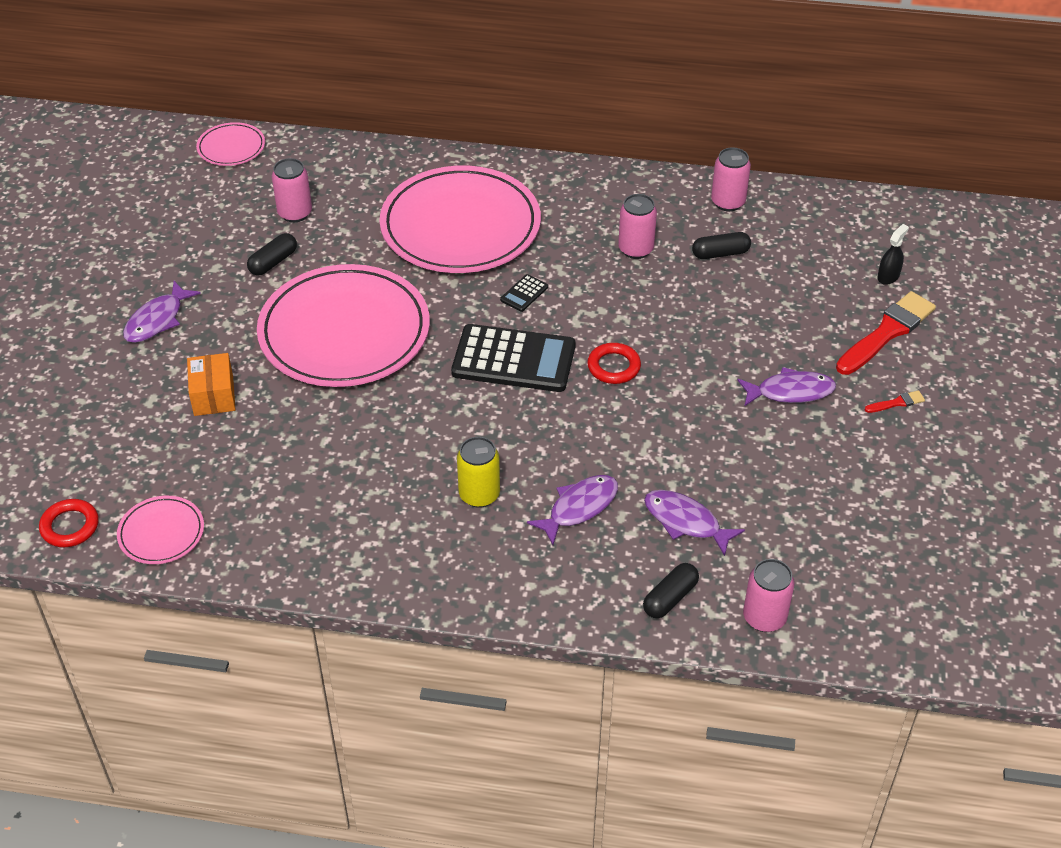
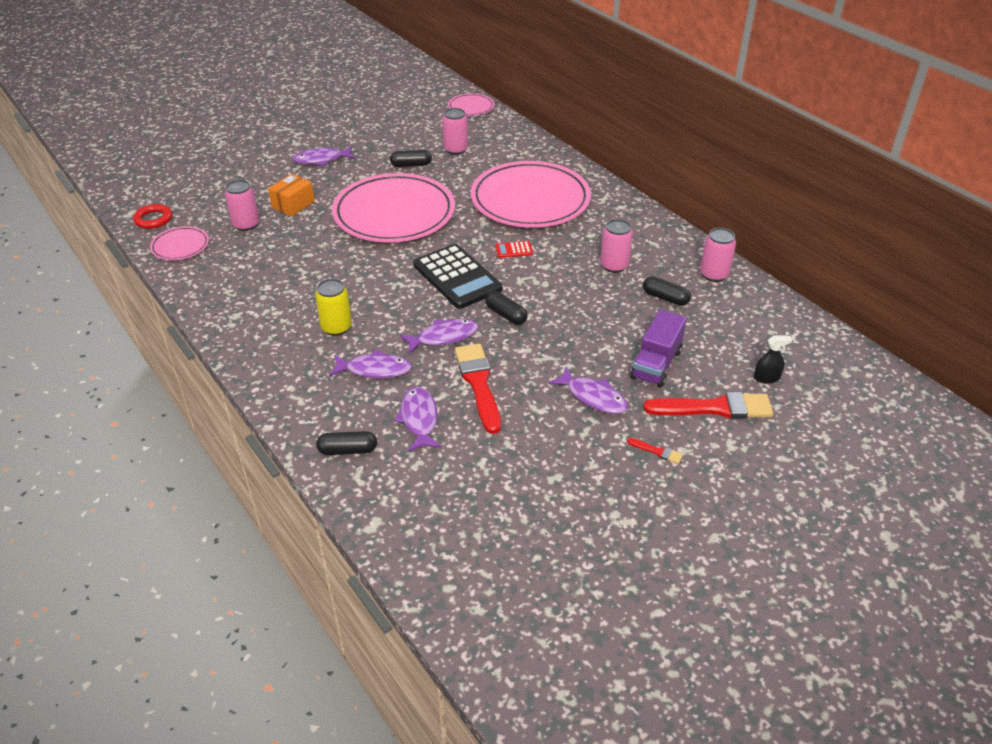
camera: 45 degrees right, 5 degrees down
black calculator [500,274,548,312] -> red calculator [495,241,533,258]
red ring [587,343,641,384] -> black capsule [485,291,528,325]
pink can [743,559,795,632] -> pink can moved to [225,180,259,231]
none -> purple fish [400,319,478,354]
none -> red brush [455,344,501,434]
none -> purple truck [630,310,687,387]

